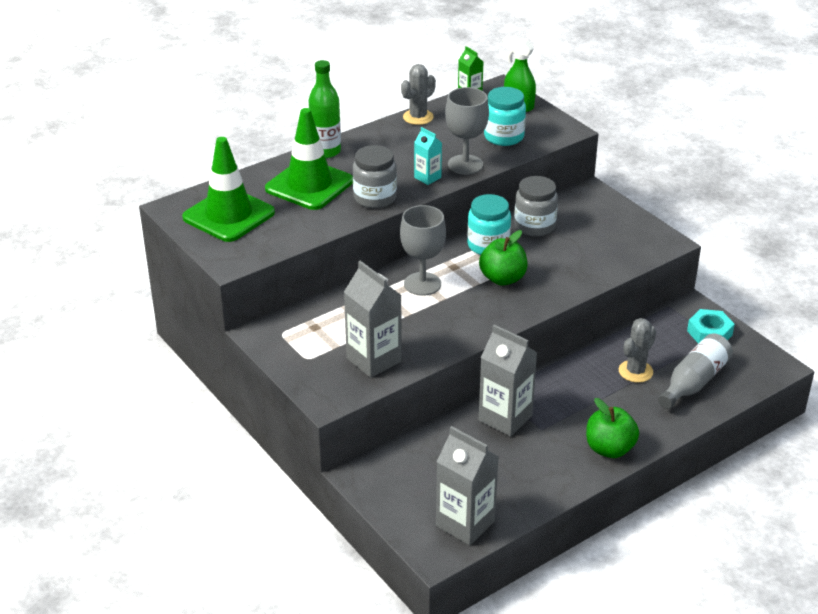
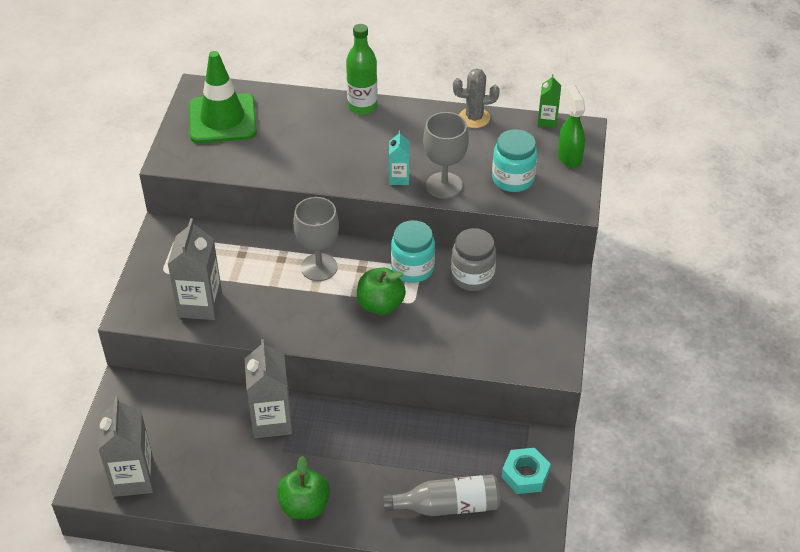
camera: 45 degrees right, 10 degrees up
green traffic cone [265,108,353,210] -> none
grey jar [353,145,397,208] -> none
grey cactus [619,318,656,383] -> none

